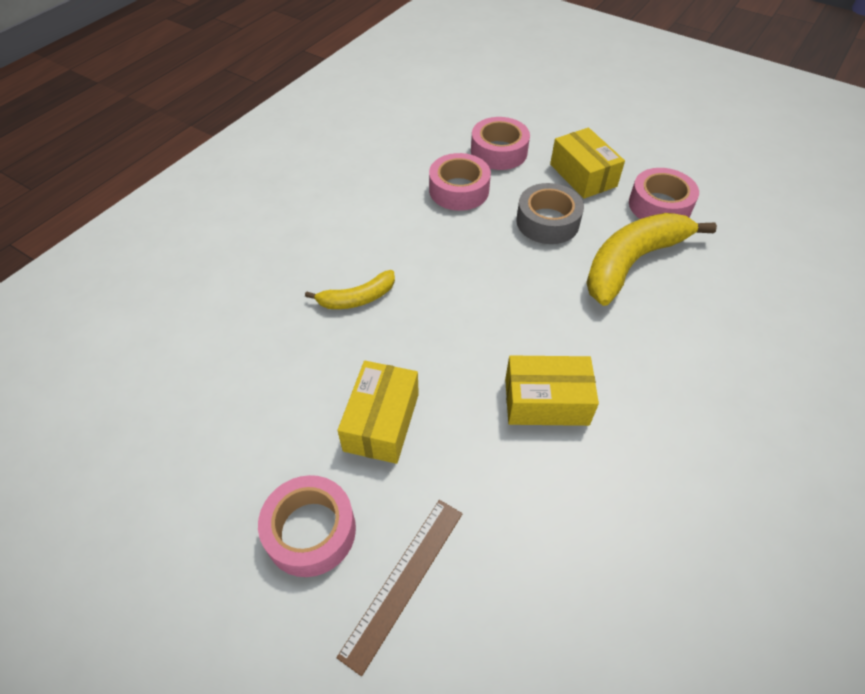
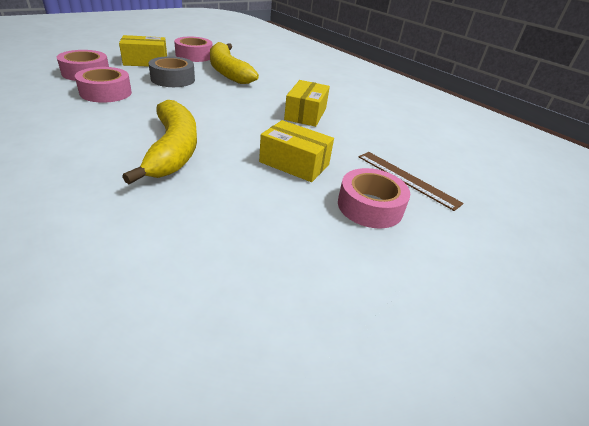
camera: 80 degrees left, 15 degrees down
yellow banana [305,270,395,309] -> yellow banana [122,100,197,184], size x1.89

